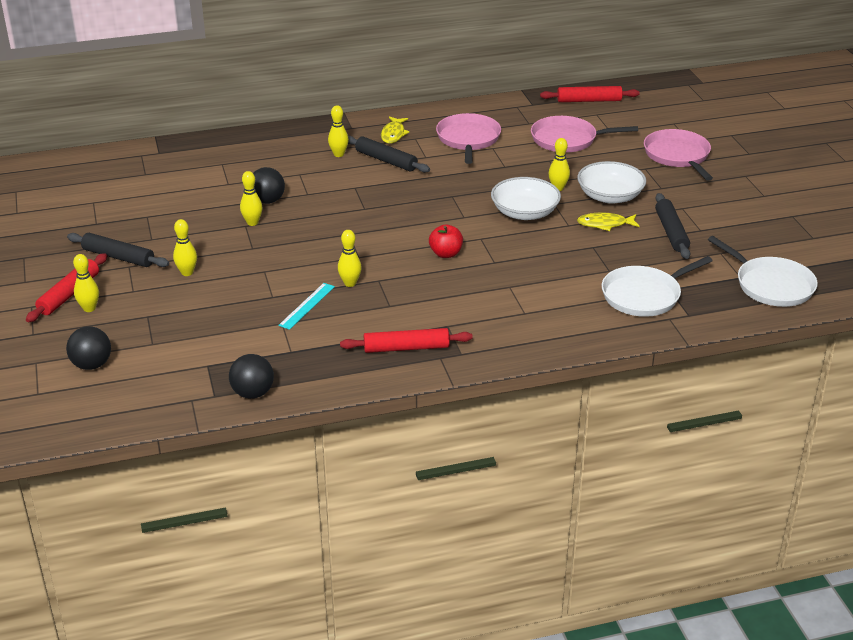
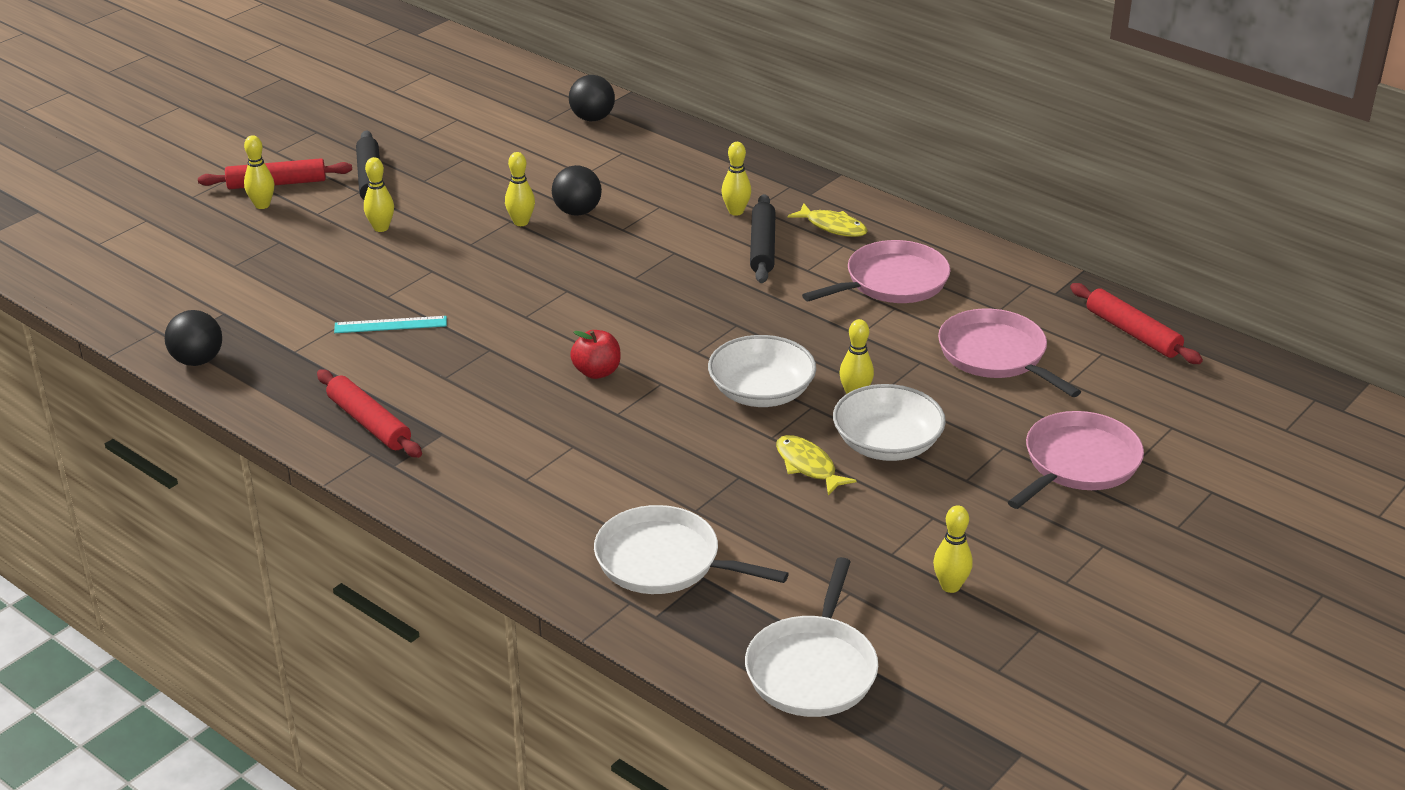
camera: 55 degrees right, 0 degrees up
black ball [66,326,111,370] -> black ball moved to [569,75,615,121]
yellow bowling pin [338,230,362,287] -> yellow bowling pin moved to [933,505,973,593]
yellow fish [381,116,410,144] -> yellow fish turned 120 degrees counterclockwise [788,203,868,237]
black rolling pin [655,193,690,259] -> none

